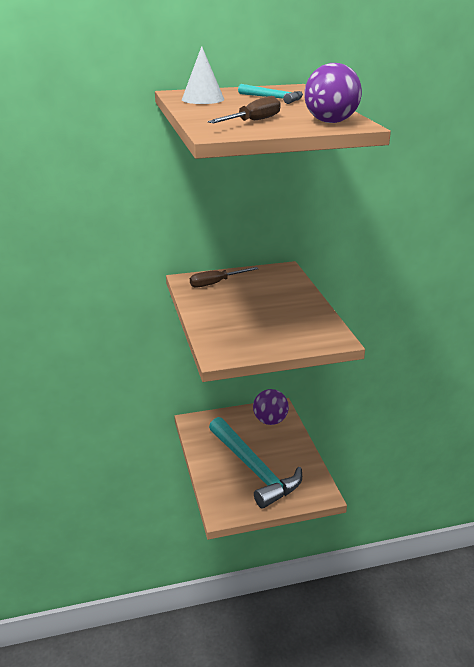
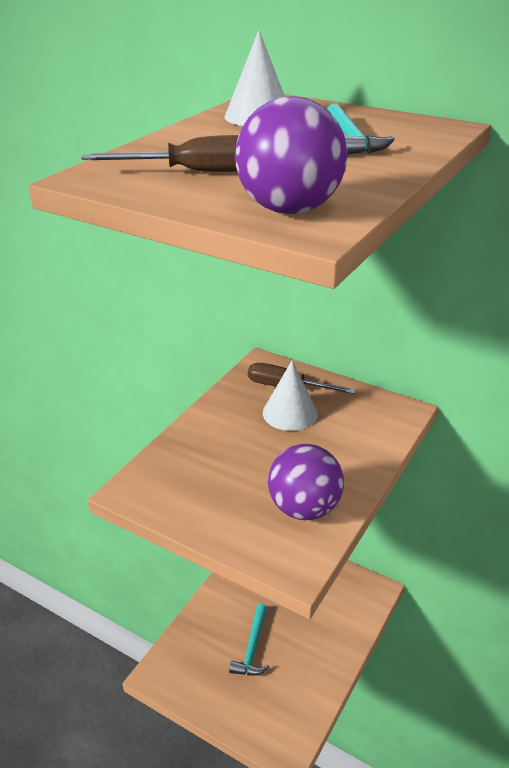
camera: 45 degrees right, 5 degrees up
turquoise hammer [209,417,302,509] -> turquoise hammer [229,604,270,676], size x0.45
purple ball [253,389,289,425] -> purple ball moved to [268,444,344,520]
none -> white cone [263,360,318,431]

